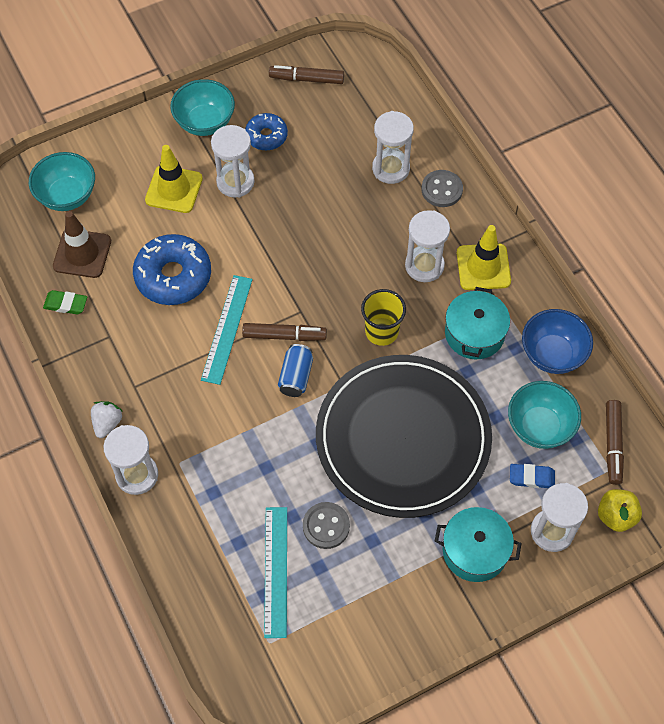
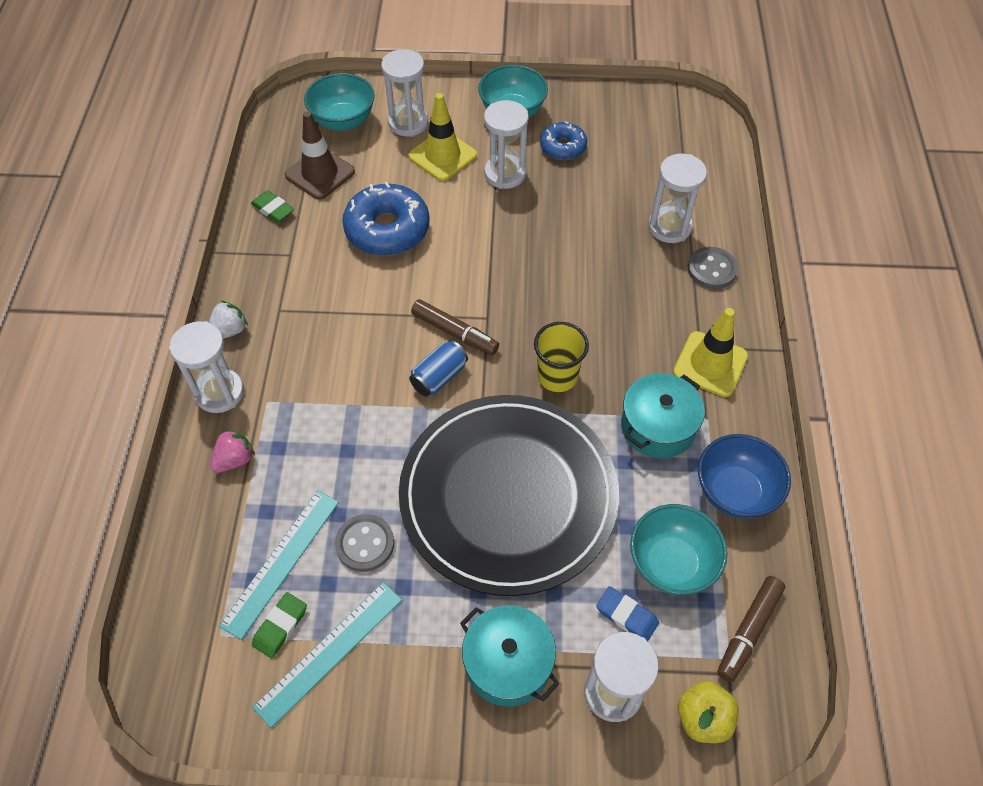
camera: 30 degrees right, 5 degrees down
turquoise ruler [201,275,253,385] -> turquoise ruler moved to [252,582,402,728]
brown marker [269,65,344,84] -> none
white hourglass [405,210,450,282] -> white hourglass moved to [381,49,428,137]
none -> pink strawberry [210,429,255,473]
none -> green eraser [252,592,307,658]

